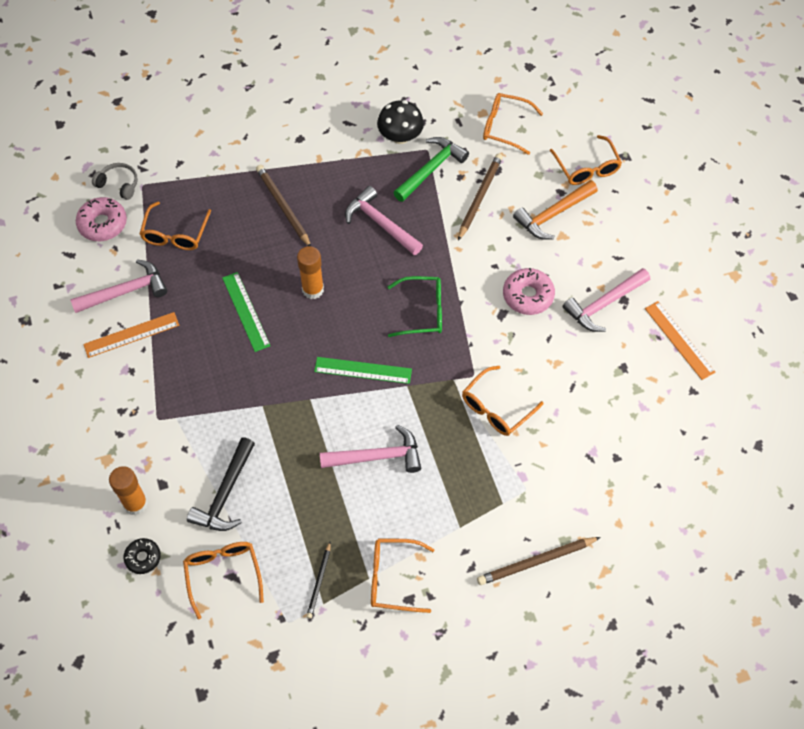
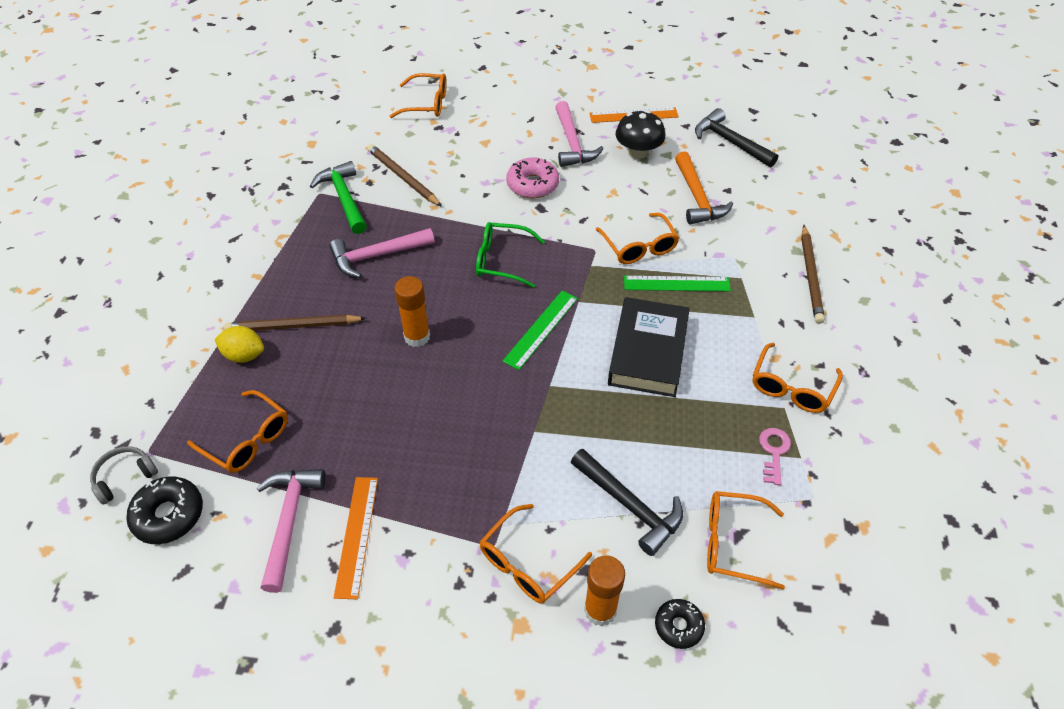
camera: 65 degrees left, 10 degrees down
pink donut [76,197,127,241] -> black donut [126,476,203,544]
green ruler [222,272,270,352] -> green ruler moved to [624,276,731,291]
black pencil [306,542,331,619] -> pink key [759,428,791,485]
pink hammer [320,425,421,473] -> black book [608,297,690,397]
black mushroom [377,100,424,144] -> black mushroom moved to [616,110,665,159]
green glasses [388,276,442,337] -> green glasses turned 105 degrees counterclockwise [476,222,545,288]
orange glasses [483,93,543,155] -> orange glasses moved to [480,504,592,603]
orange hammer [513,180,598,240] -> orange hammer moved to [675,151,733,224]
none -> yellow lemon [214,326,264,363]
none -> black hammer [695,108,778,167]

